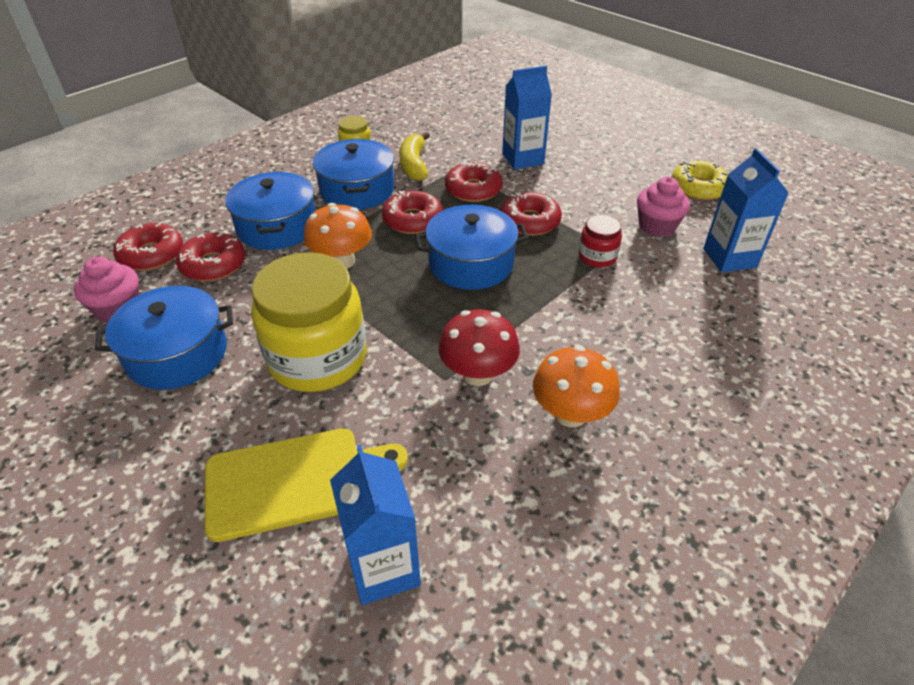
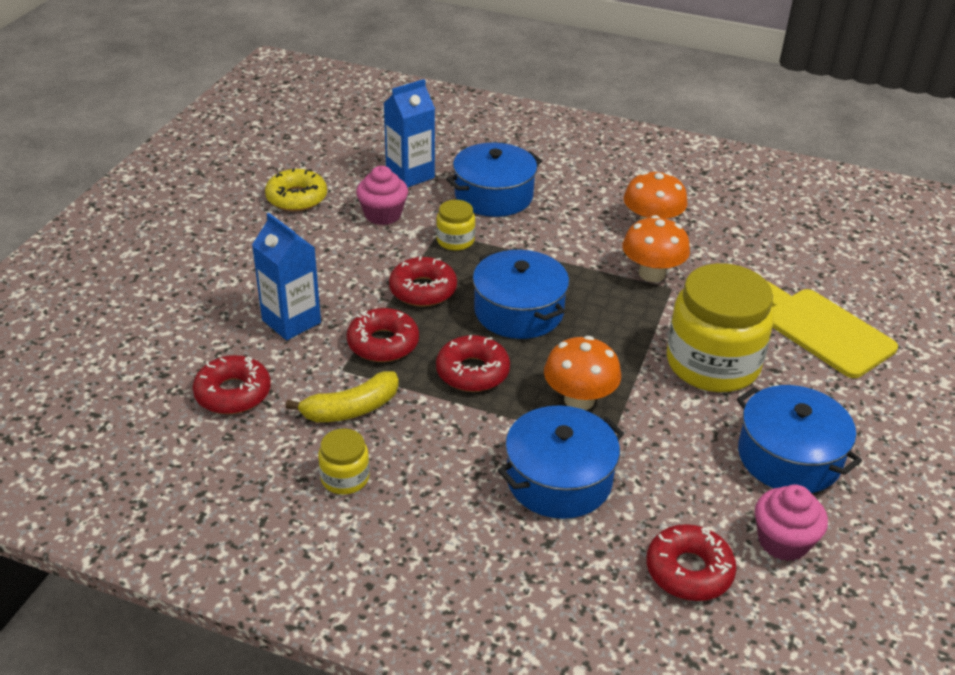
camera: 115 degrees left, 5 degrees down
red donut [176,232,246,281] -> red donut moved to [193,355,271,414]
blue pot [313,139,394,210] -> blue pot moved to [446,143,542,217]
blue carton [330,445,421,605] -> none
red mushroom [438,309,520,386] -> orange mushroom [622,215,690,282]
red jar [579,215,622,267] -> yellow jar [436,200,475,251]

